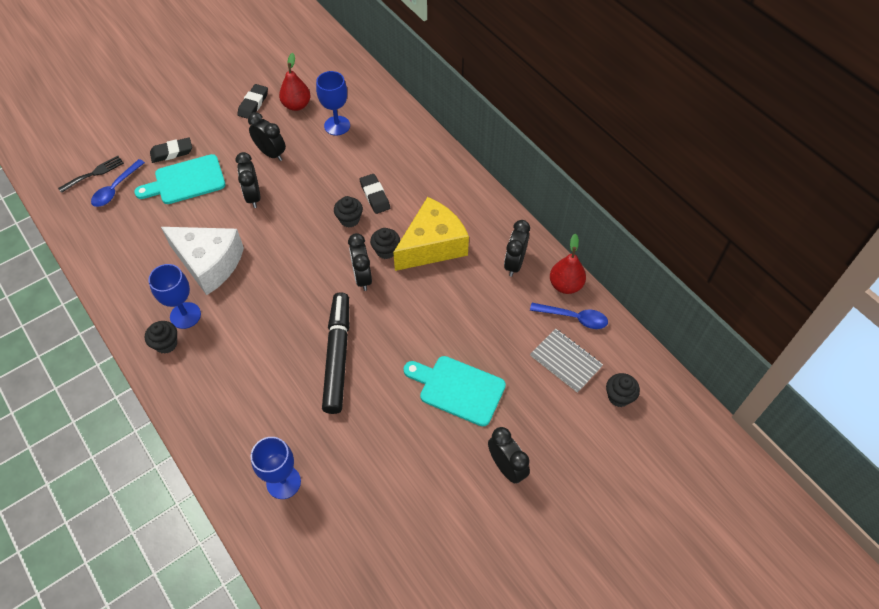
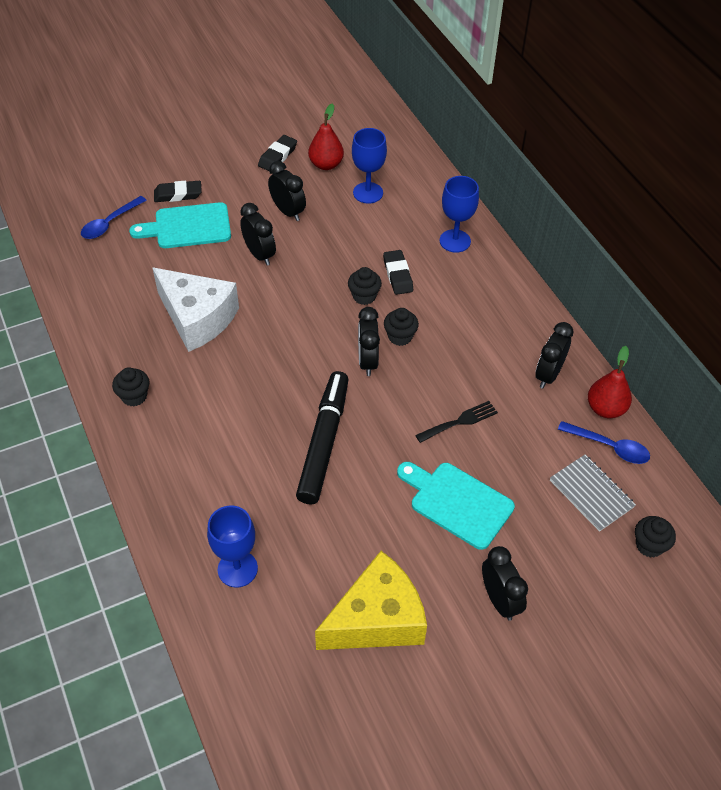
camera: 10 degrees right, 5 degrees down
black fork [58,156,124,193] -> black fork moved to [415,401,498,443]
blue goblet [148,264,201,329] -> blue goblet moved to [439,176,479,253]
black clock [236,152,260,208] -> black clock turned 150 degrees clockwise [240,203,276,266]
yellow cheese [393,197,469,271] -> yellow cheese moved to [315,551,427,650]

